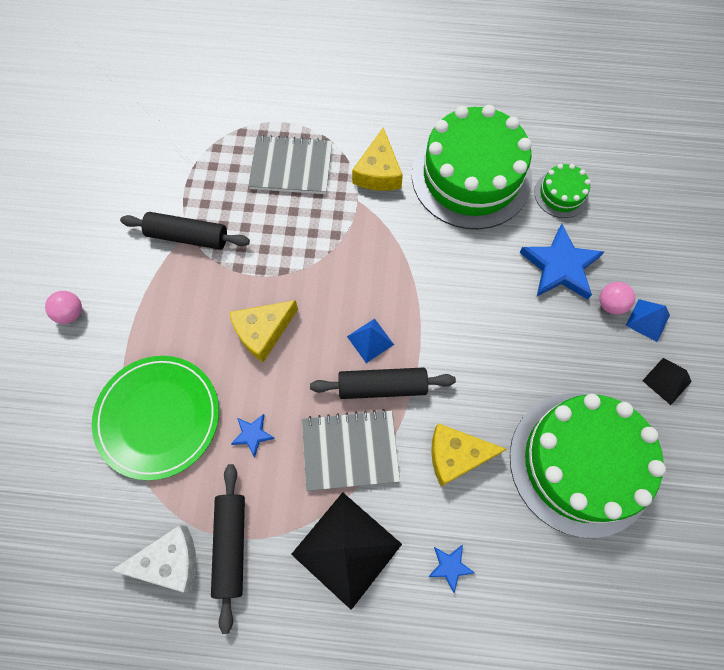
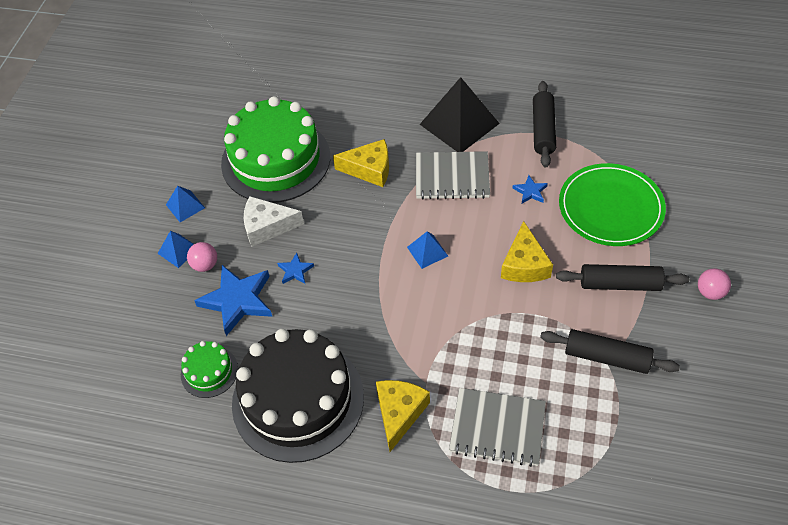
camera: 170 degrees left, 15 degrees down
white cheese [111,525,196,593] -> white cheese moved to [244,196,304,247]
yellow cheese [229,300,298,362] -> yellow cheese turned 120 degrees clockwise [501,221,553,282]
black rolling pin [310,367,456,399] -> black rolling pin moved to [556,264,689,291]
green cake [412,105,532,229] -> black cake [232,329,364,463]
blue star [428,545,475,593] -> blue star moved to [277,253,314,284]
black pyramid [642,358,692,405] -> blue pyramid [166,186,205,222]

